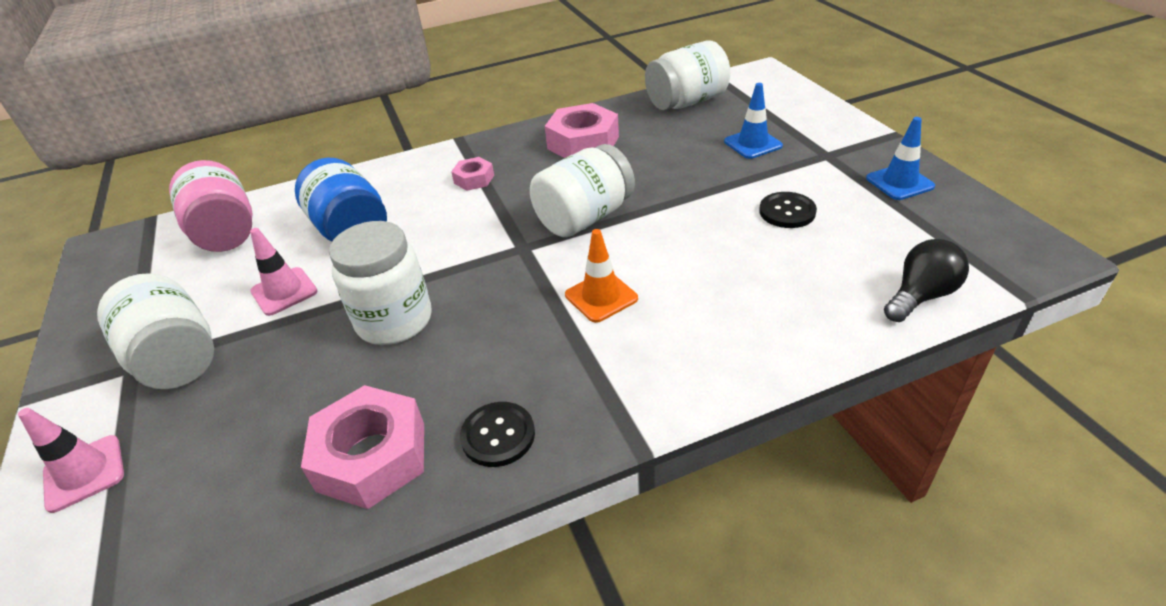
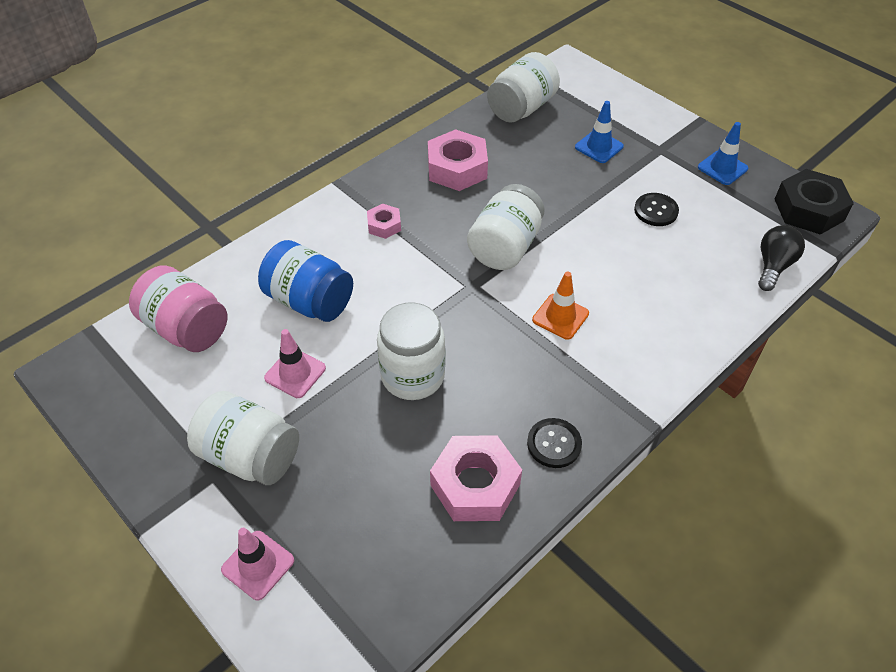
camera: 25 degrees left, 10 degrees up
none -> black nut [775,169,854,235]

